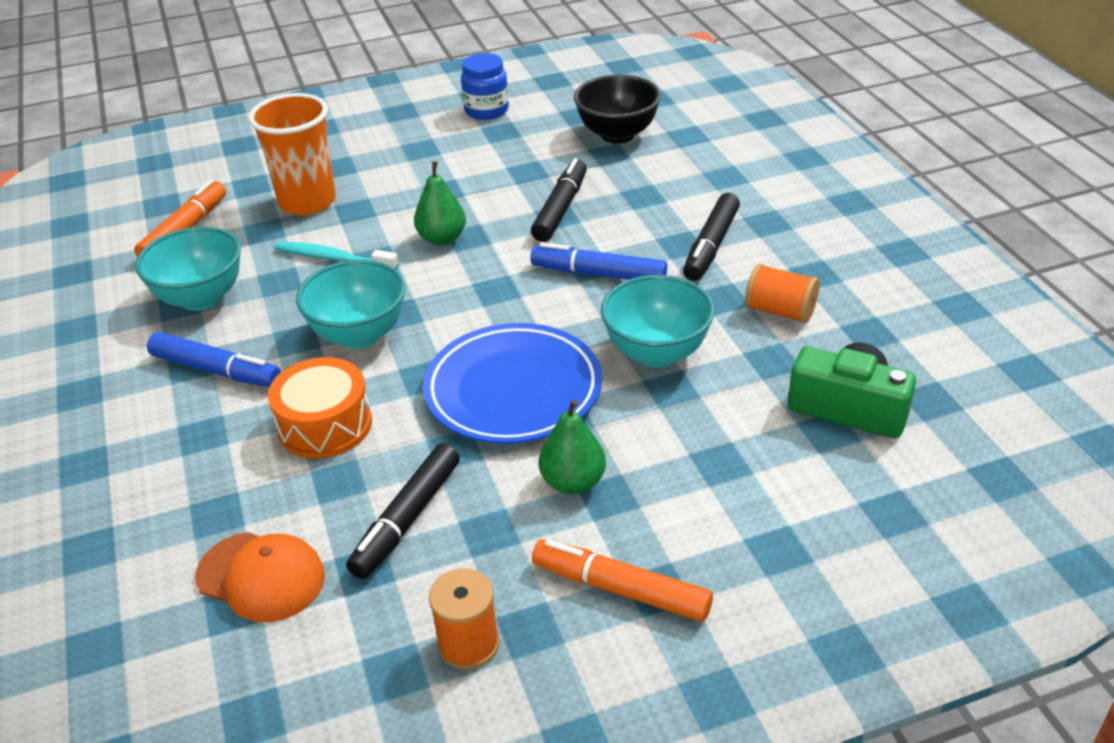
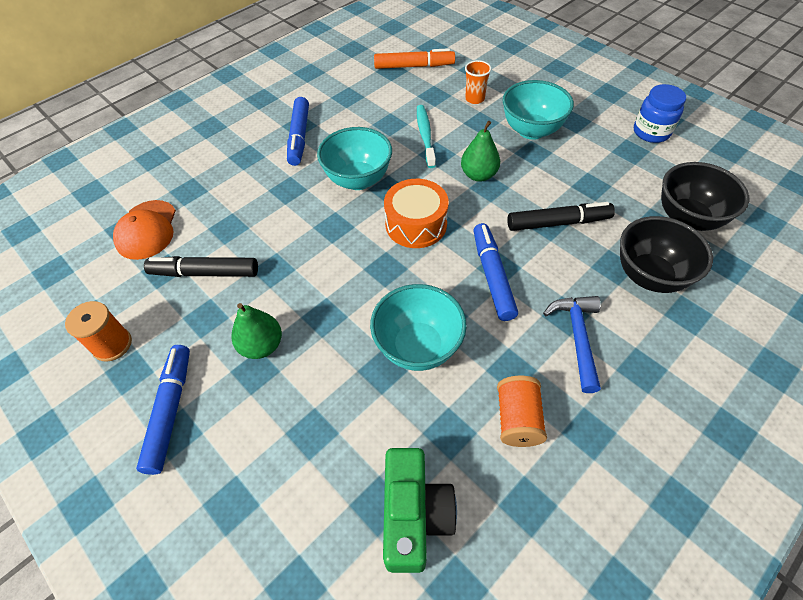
camera: 65 degrees right, 15 degrees up
turquoise bowl [135,227,241,311] -> turquoise bowl moved to [503,80,574,140]
orange cup [248,93,336,215] -> orange cup [465,60,491,104], size x0.49
orange drum [268,357,372,459] -> orange drum moved to [384,179,449,248]
blue plate [423,323,602,444] -> none
orange marker [532,539,713,622] -> blue marker [136,345,190,475]
black marker [683,193,740,281] -> blue hammer [543,296,601,393]
none -> black bowl [620,216,713,293]

